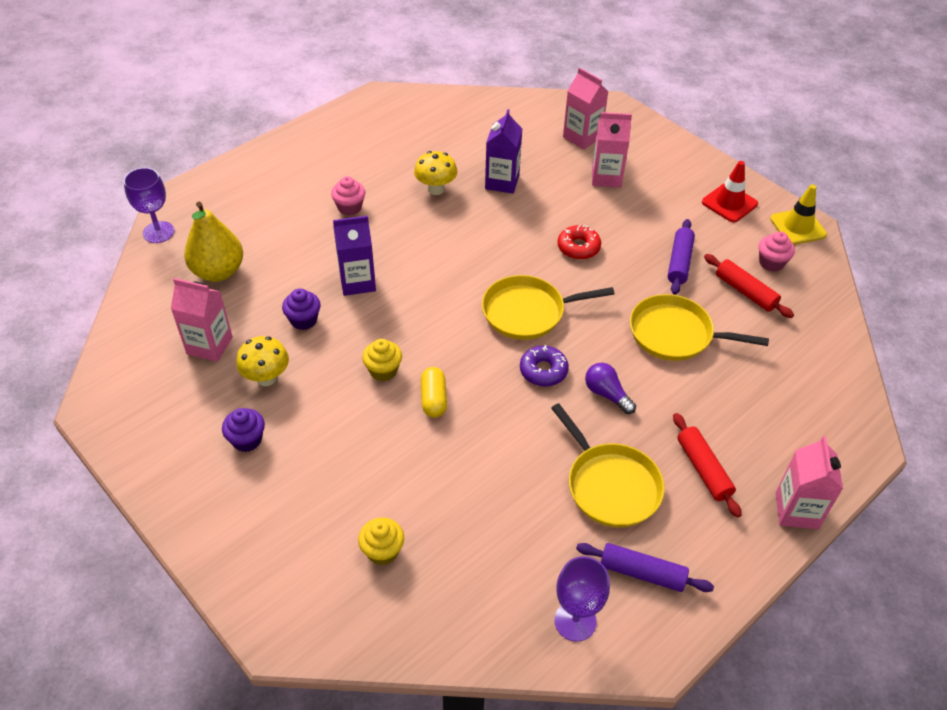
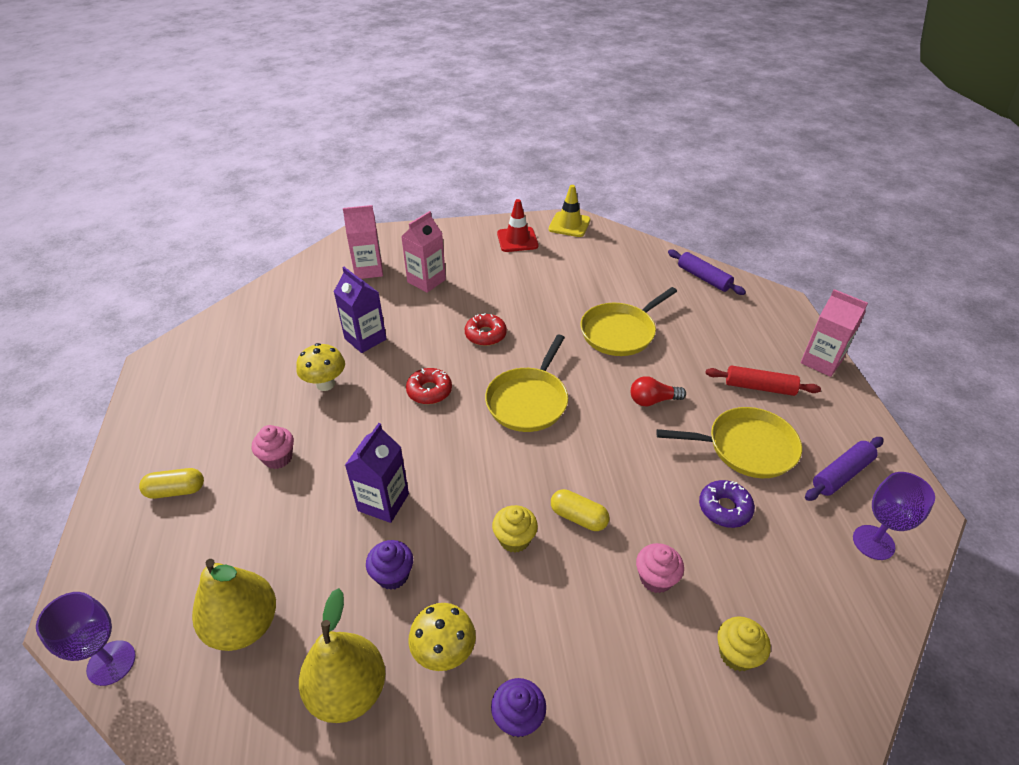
camera: 55 degrees left, 5 degrees down
pink carton [171,278,233,362] -> yellow pear [299,588,385,723]
purple donut [520,345,569,387] -> purple donut moved to [699,480,755,528]
purple light bulb [585,363,636,414] -> red light bulb [631,376,686,407]
purple rolling pin [668,219,695,295] -> purple rolling pin moved to [668,250,746,295]
red rolling pin [704,254,794,318] -> none
pink cupcake [758,231,795,272] -> pink cupcake moved to [636,543,684,593]
none -> yellow capsule [139,468,204,499]
none -> red donut [406,368,452,404]

